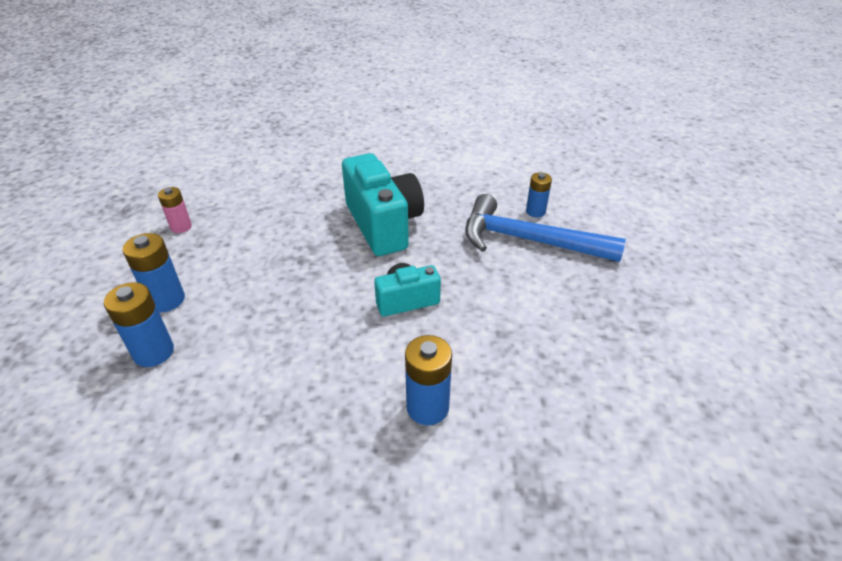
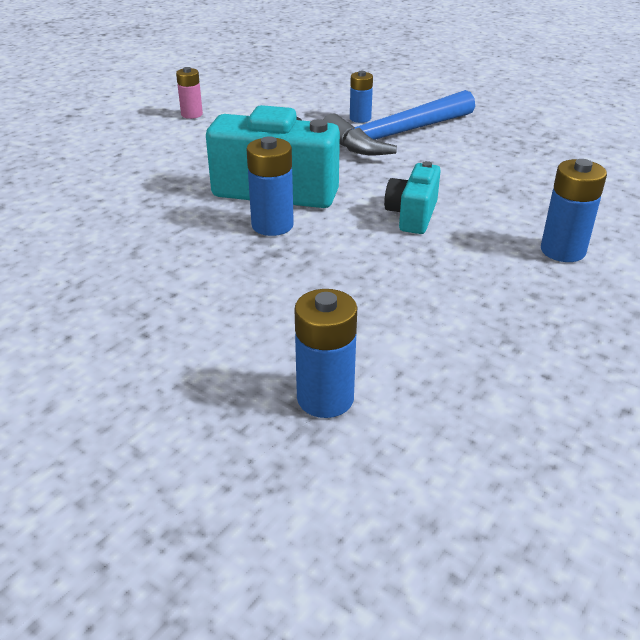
camera: 55 degrees left, 5 degrees down
blue battery [123,233,185,312] -> blue battery moved to [246,136,294,236]
pink battery [158,187,192,233] -> pink battery moved to [176,67,203,119]

